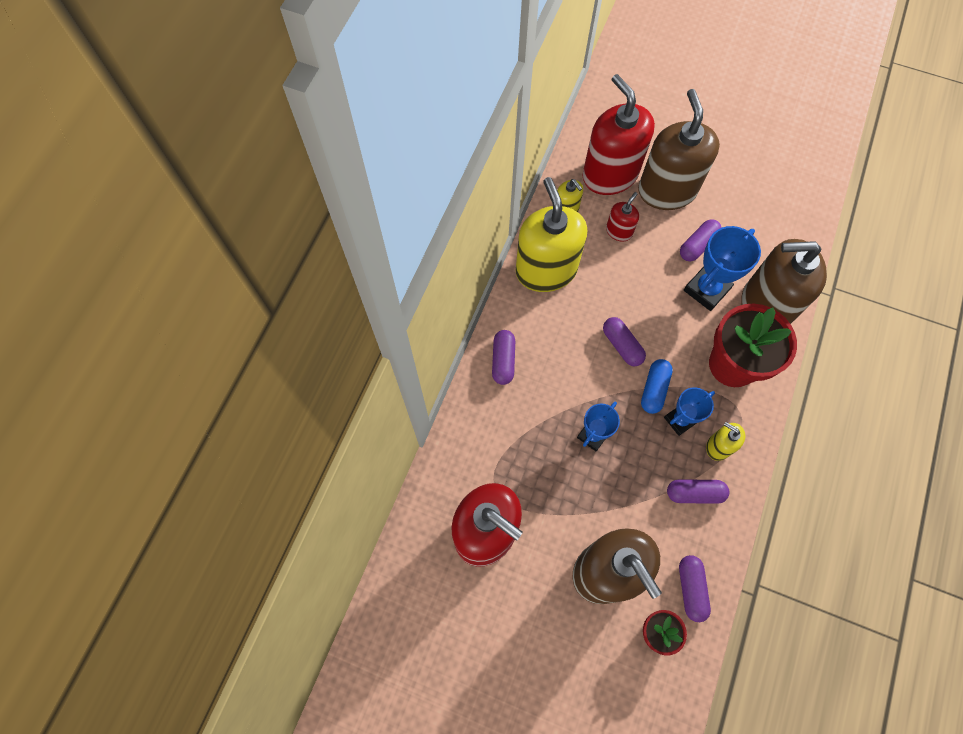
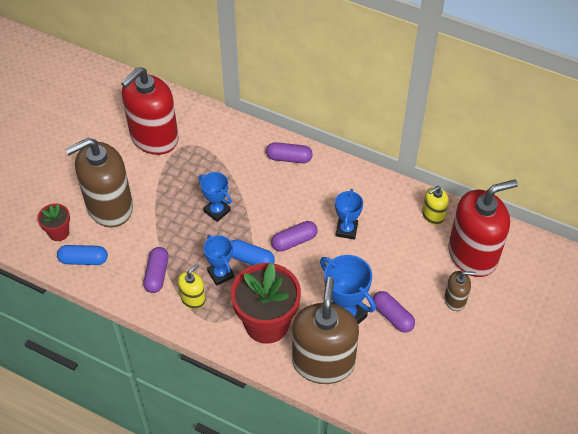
camera: 95 degrees right, 15 degrees down
yellow soap dispenser [516,177,587,292] -> none
red soap dispenser [606,192,639,242] -> none
brown soap dispenser [638,89,720,210] -> brown soap dispenser [444,271,476,311], size x0.46
purple capsule [679,555,711,622] -> blue capsule [57,245,108,265]
none -> blue trophy [335,189,363,239]

